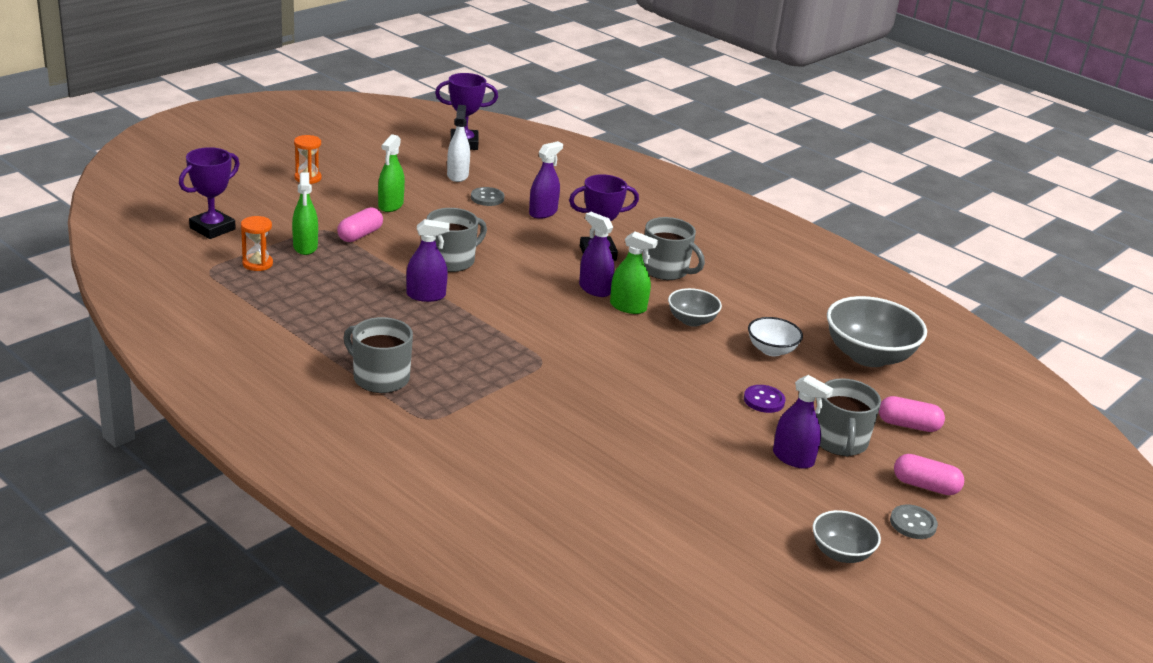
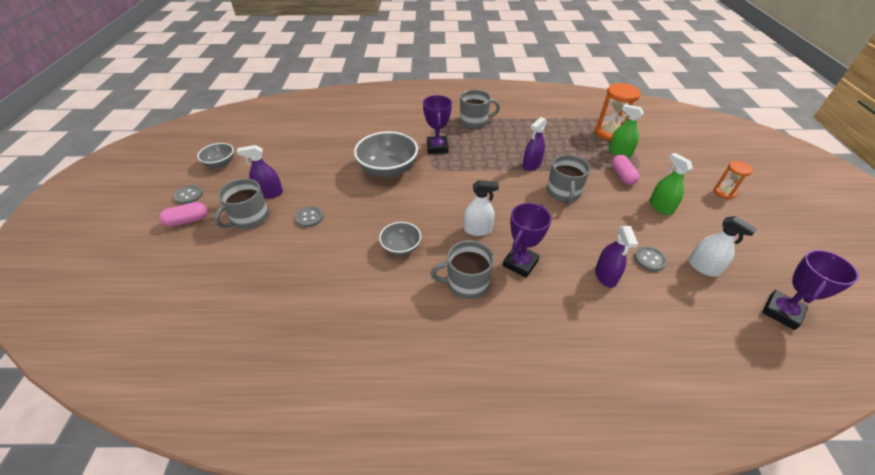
camera: 140 degrees right, 15 degrees up
purple trophy [179,147,240,239] -> purple trophy moved to [423,95,452,154]
orange hourglass [241,216,273,271] -> orange hourglass [595,83,641,141], size x1.69
purple spray bottle [579,212,614,297] -> white spray bottle [464,180,499,236]
green spray bottle [610,231,658,314] -> none
purple button [744,385,785,413] -> grey button [295,206,323,227]
white bowl [748,317,803,357] -> none
grey mug [816,378,881,457] -> grey mug turned 105 degrees counterclockwise [214,178,269,229]
grey bowl [827,296,927,367] -> grey bowl moved to [354,131,418,178]
pink capsule [879,396,945,432] -> none

